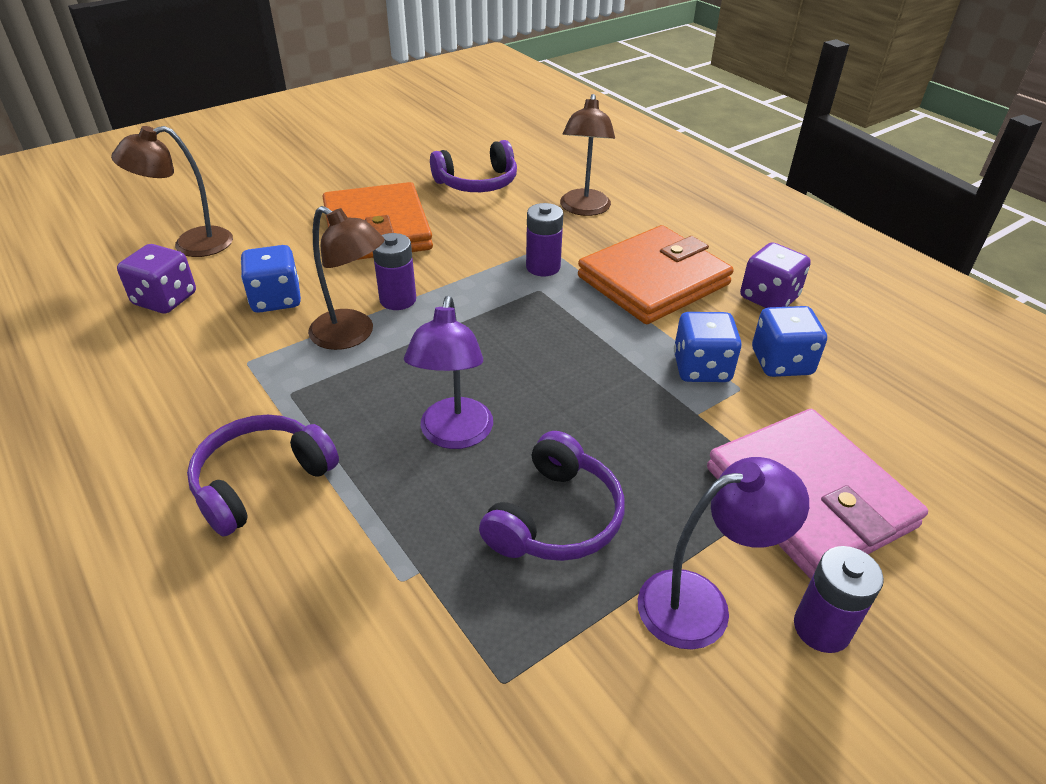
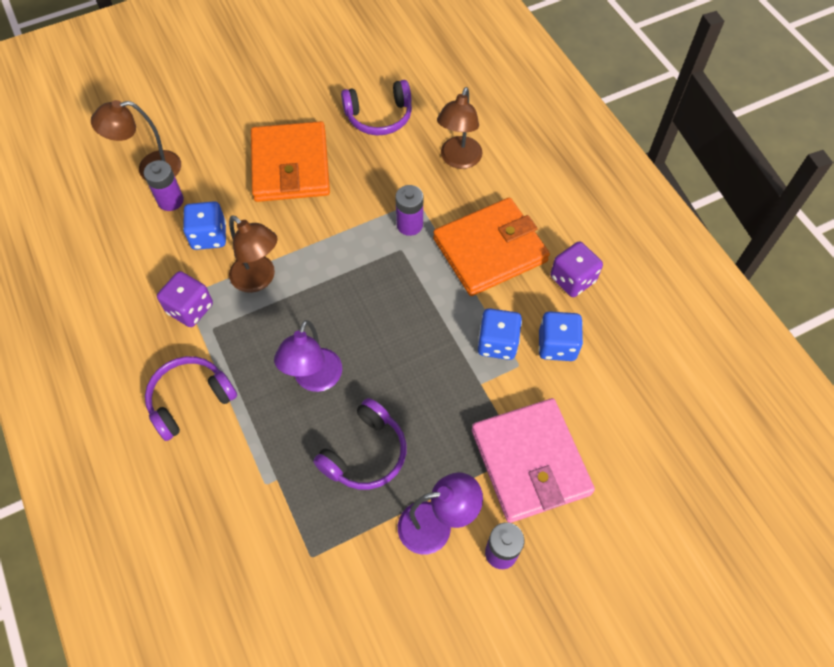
camera: 10 degrees right, 20 degrees up
purple dice [117,244,196,313] -> purple dice moved to [157,271,213,327]
purple battery [373,233,416,310] -> purple battery moved to [144,160,184,211]

